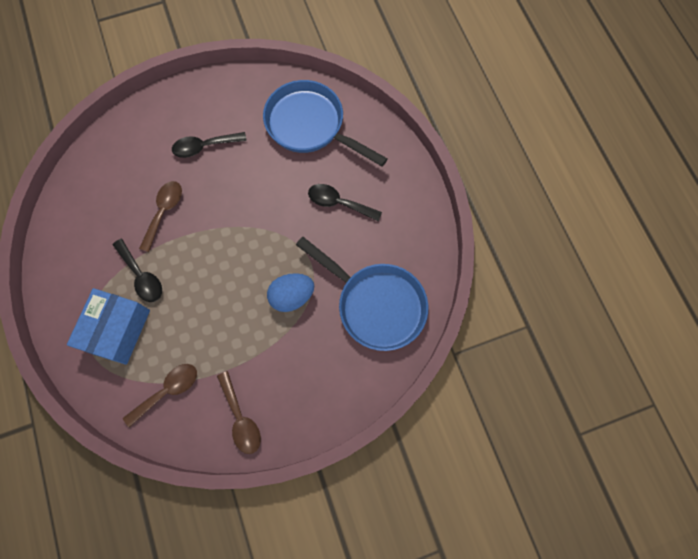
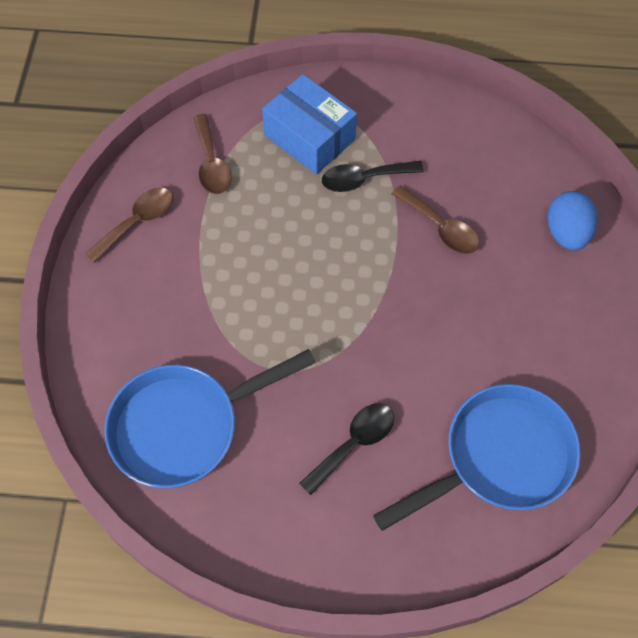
camera: 115 degrees right, 10 degrees down
black spoon [172,132,247,158] -> none
brown spoon [217,371,261,454] -> brown spoon turned 135 degrees clockwise [85,188,173,263]
blue egg [267,273,314,312] -> blue egg moved to [547,191,597,251]

